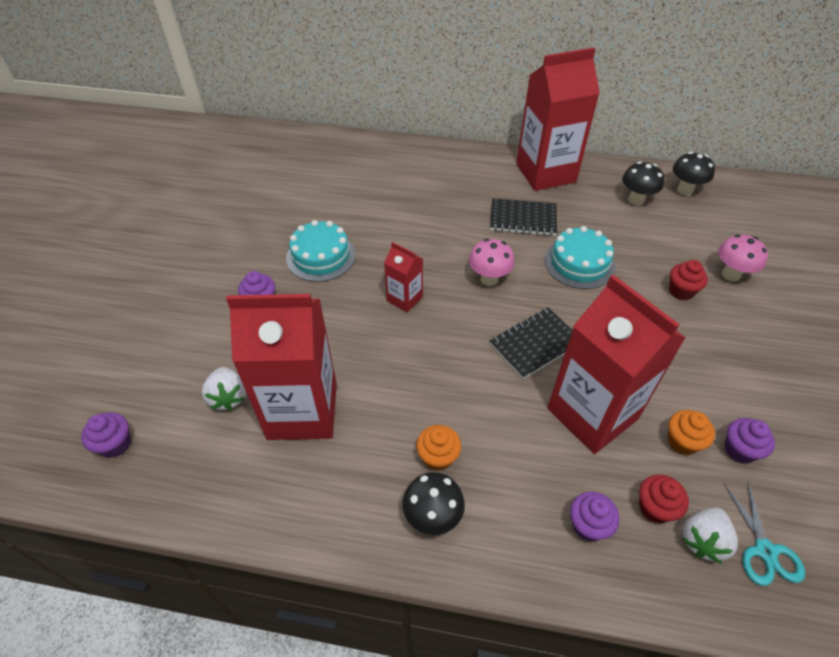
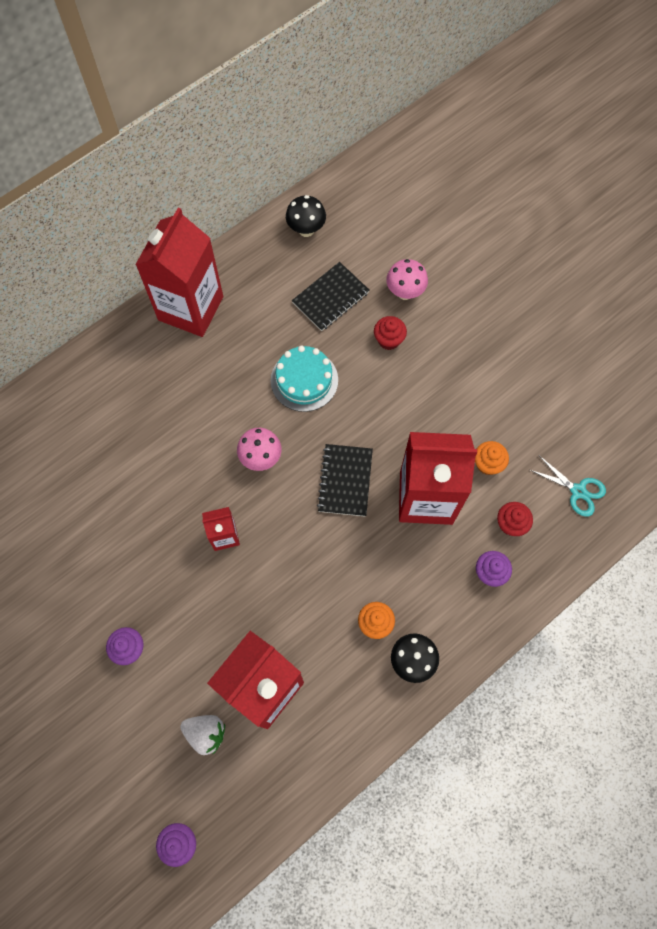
camera: 50 degrees left, 20 degrees up
turquoise cake [286,220,356,282] -> none
black notebook [490,198,557,236] -> black notebook moved to [292,262,369,331]
black mushroom [622,162,664,206] -> none
white strawberry [683,507,738,564] -> none
purple cupcake [724,418,775,464] -> none

